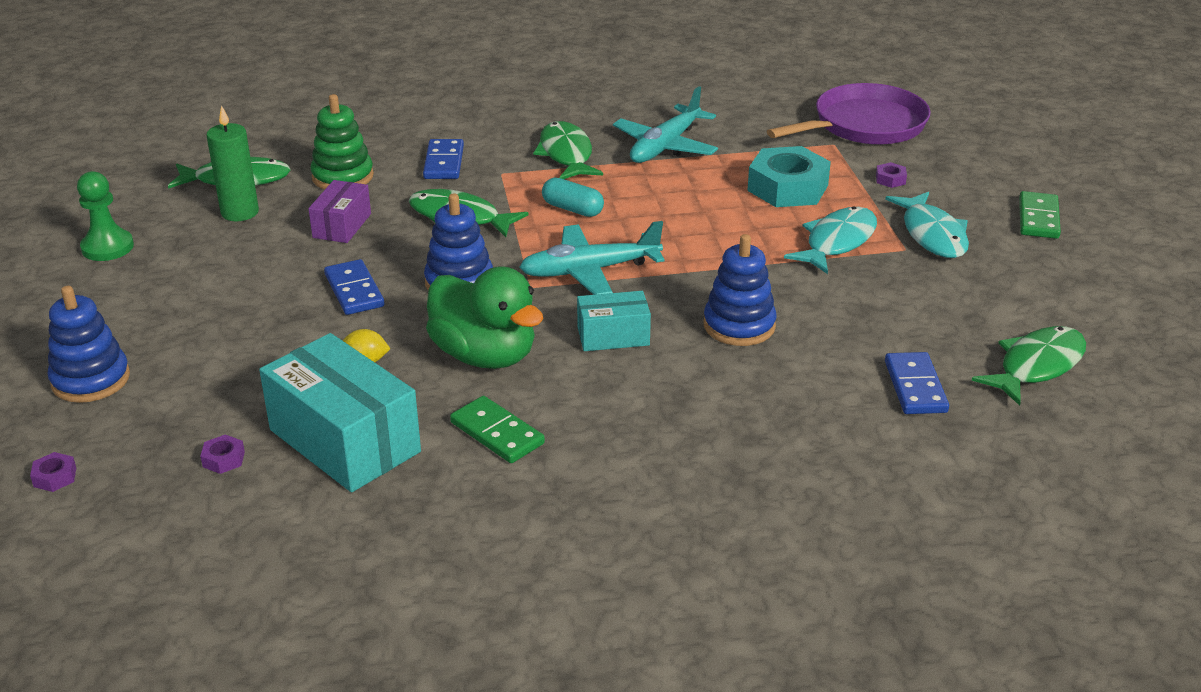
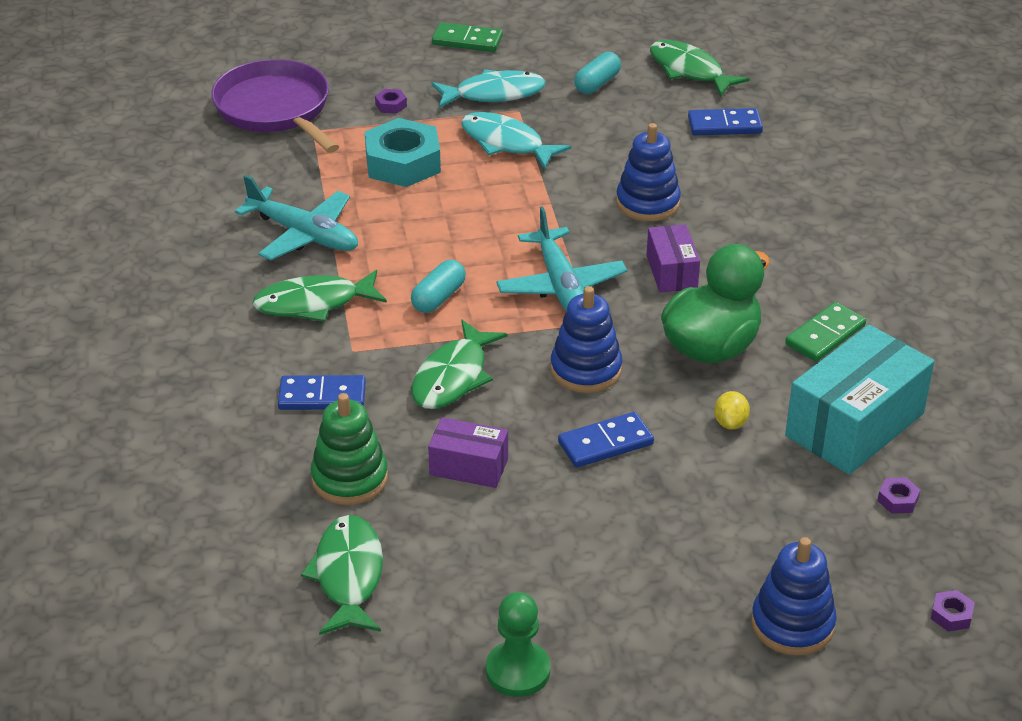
camera: 90 degrees left, 5 degrees up
green candle [207,105,259,221] -> none
turquoise box [577,291,651,351] -> purple box [647,224,700,293]
none -> turquoise capsule [574,52,621,94]

